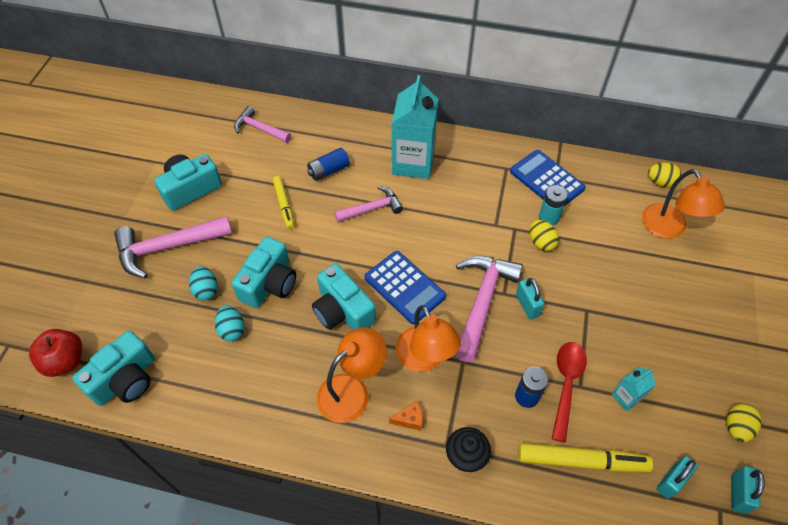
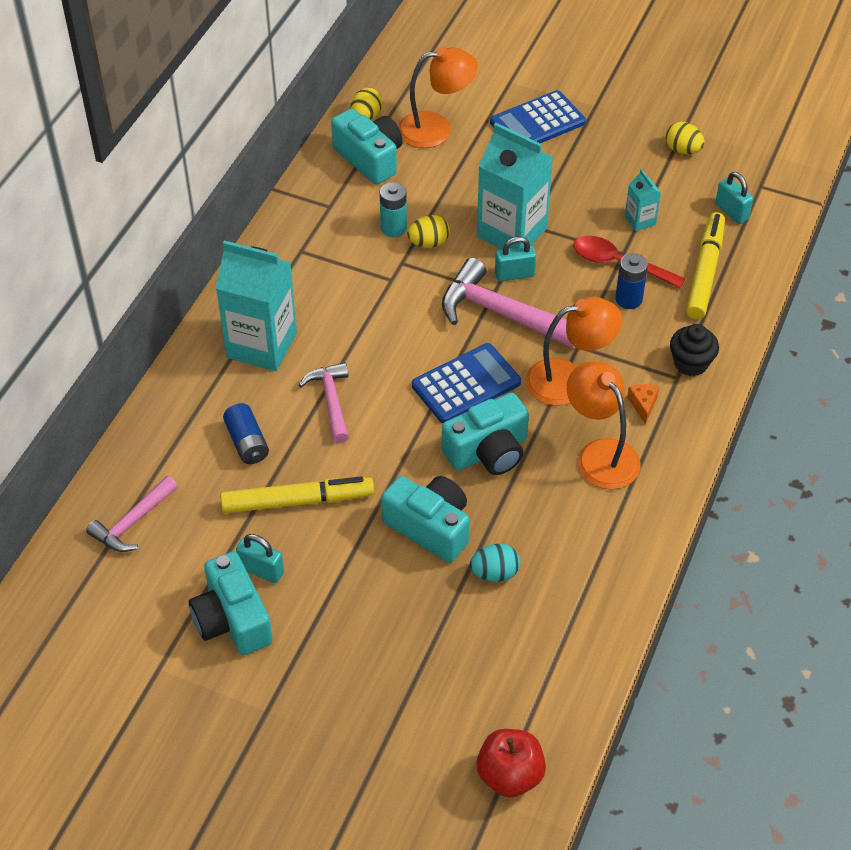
camera: 80 degrees left, 5 degrees down
turquoise camera [72,330,155,406] -> turquoise camera moved to [331,108,403,185]
pink hammer [114,216,232,278] -> none
turquoise egg [189,266,218,300] -> none
yellow marker [273,176,294,229] -> yellow marker [220,477,374,513], size x1.59
blue calculator [510,150,586,206] -> blue calculator moved to [490,90,586,143]
turquoise padlock [731,466,765,514] -> turquoise padlock moved to [236,534,284,583]
none -> turquoise carton [477,123,553,249]

